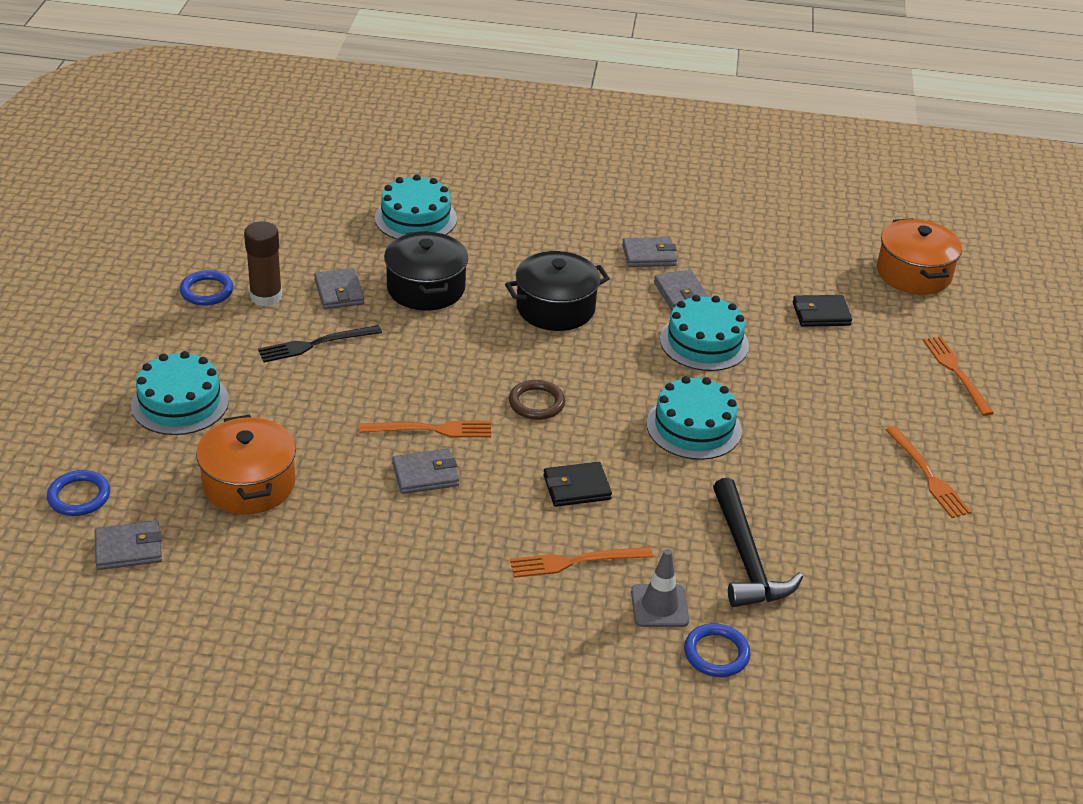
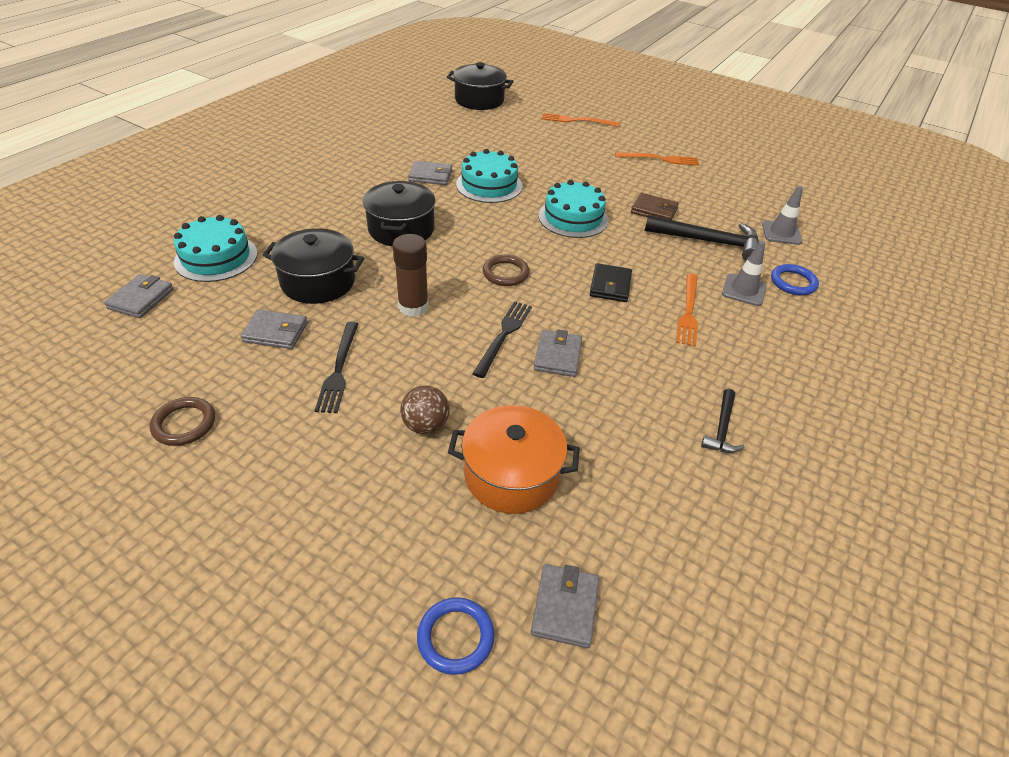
camera: 65 degrees left, 5 degrees up
turquoise cake [131,351,229,435] -> none
blue ring [180,270,233,305] -> brown ring [150,397,215,446]
brown glue stick [244,221,282,306] -> brown glue stick moved to [393,234,429,317]
orange fork [359,421,491,437] -> black fork [472,301,532,378]
grey wallet [622,237,677,267] -> grey wallet moved to [104,274,174,318]
black wallet [793,295,852,327] -> none
orange pot [877,218,962,295] -> black pot [447,62,513,110]
none -> brown ball [400,386,450,434]
none -> brown wallet [631,193,679,220]
none -> black hammer [701,389,745,453]
none -> grey traffic cone [762,186,803,245]

